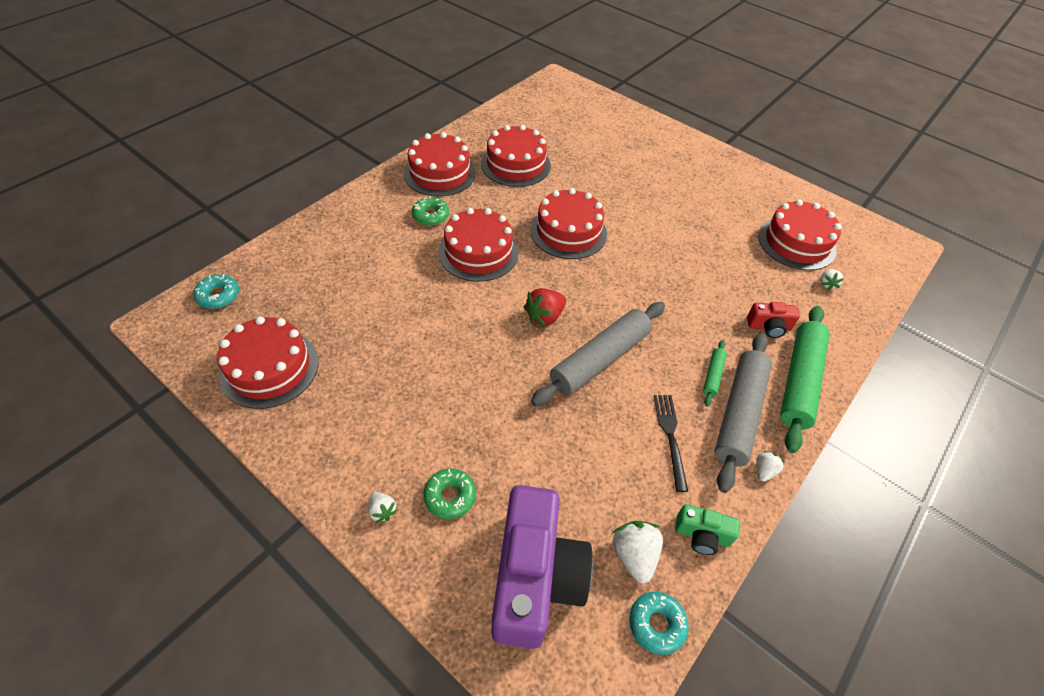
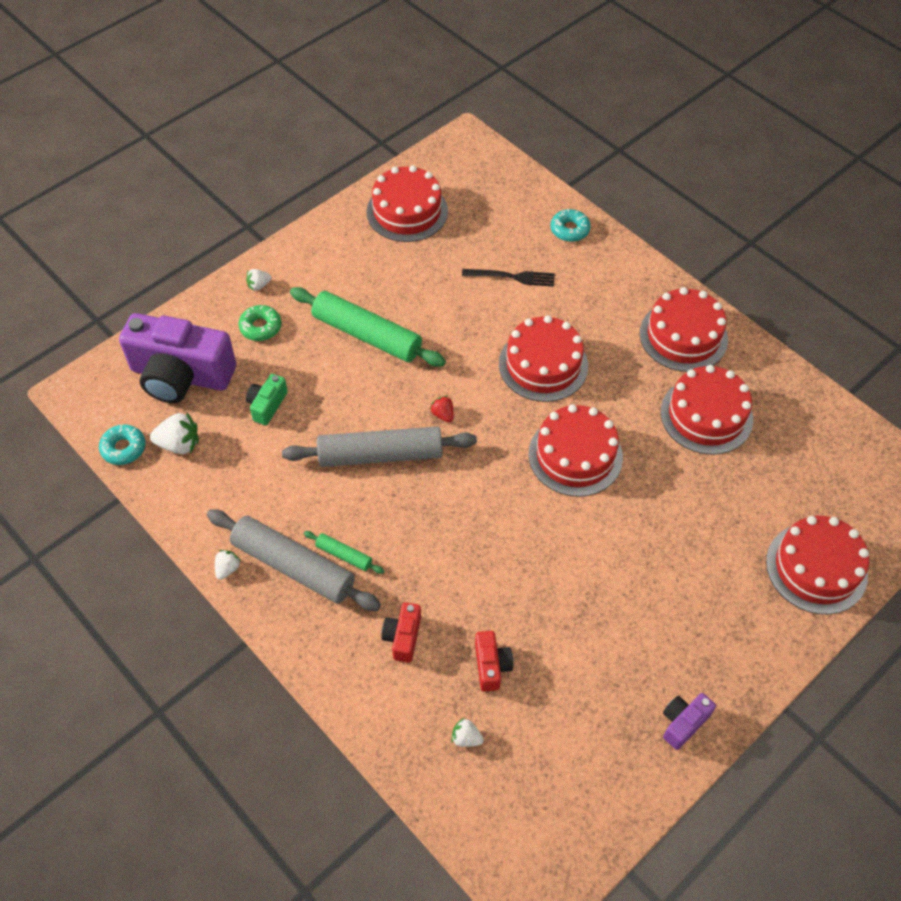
camera: 100 degrees right, 5 degrees up
turquoise donut [193,274,239,309] -> turquoise donut moved to [551,209,591,242]
green donut [412,197,449,226] -> none
red strawberry [524,288,566,327] -> red strawberry [430,396,453,423], size x0.58
grey rolling pin [531,302,665,406] -> grey rolling pin turned 60 degrees counterclockwise [282,426,477,467]
black fork [654,395,688,492] -> black fork moved to [462,269,555,287]
green camera [675,504,740,555] -> green camera moved to [246,374,288,425]
white strawberry [756,451,785,482] -> white strawberry turned 105 degrees counterclockwise [215,550,241,580]
red cake [758,200,841,271] -> red cake moved to [766,516,869,614]
green rolling pin [780,306,830,453] -> green rolling pin moved to [290,287,446,367]
none -> red camera [475,631,514,692]
none -> purple camera [663,693,716,750]

